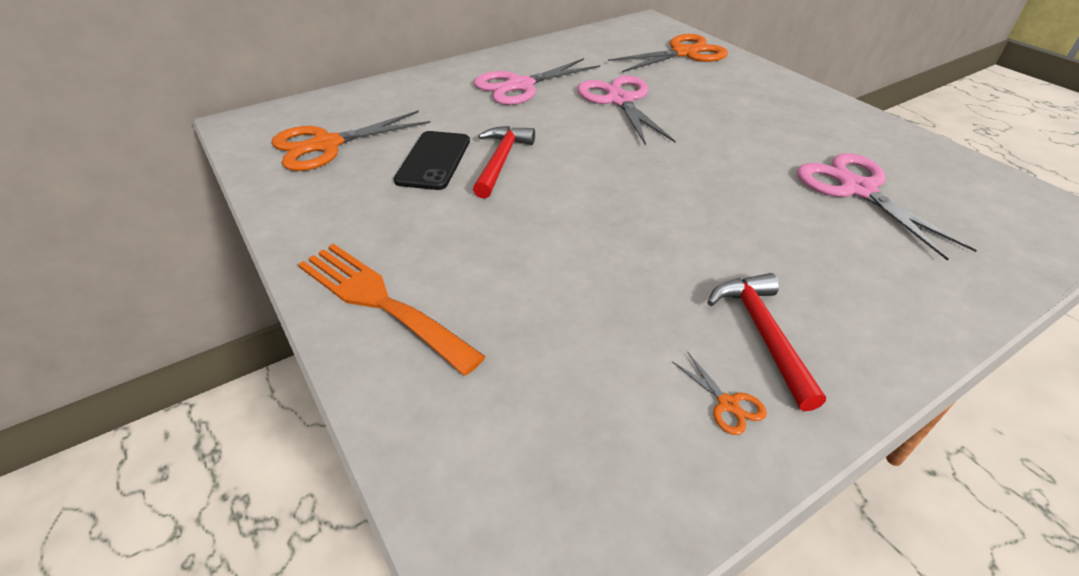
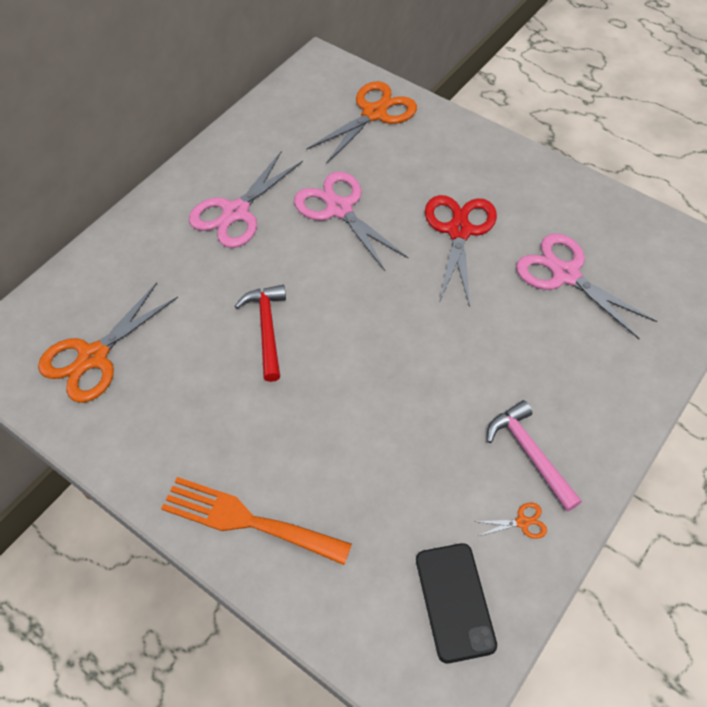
camera: 20 degrees left, 15 degrees up
black phone [394,131,470,190] -> black phone moved to [416,543,497,663]
orange scissors [672,352,767,435] -> orange scissors turned 45 degrees counterclockwise [474,502,547,539]
red hammer [707,273,826,411] -> pink hammer [487,400,582,511]
none -> red scissors [425,195,497,307]

